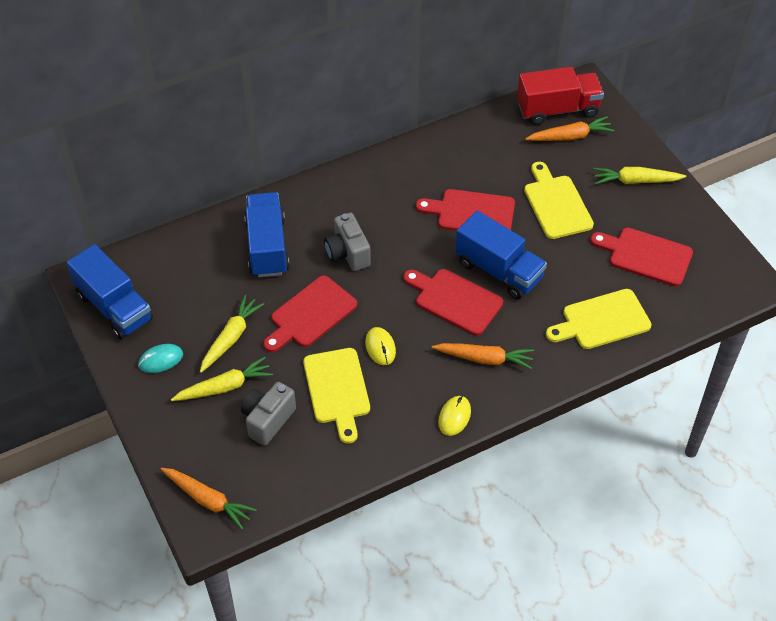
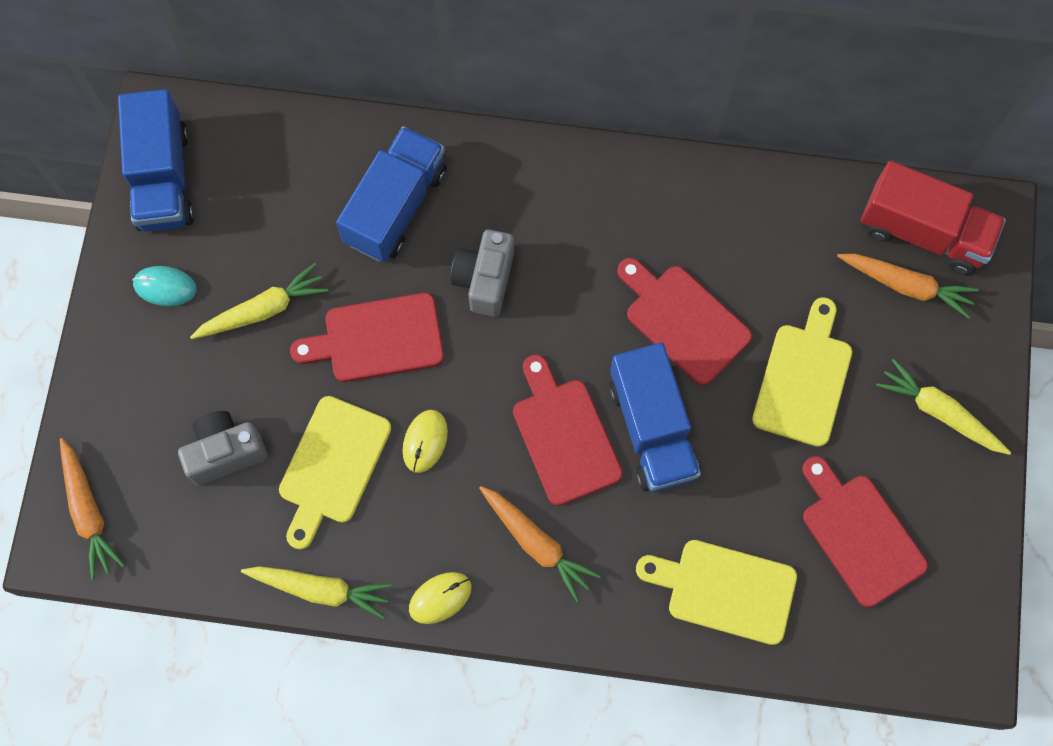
camera: 35 degrees right, 20 degrees up
yellow carrot [171,357,273,401] -> yellow carrot moved to [241,566,392,619]

